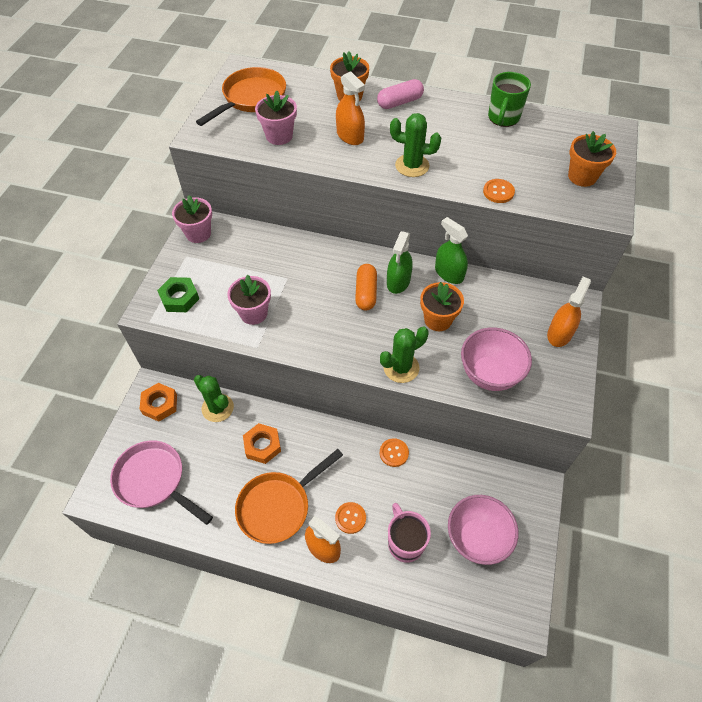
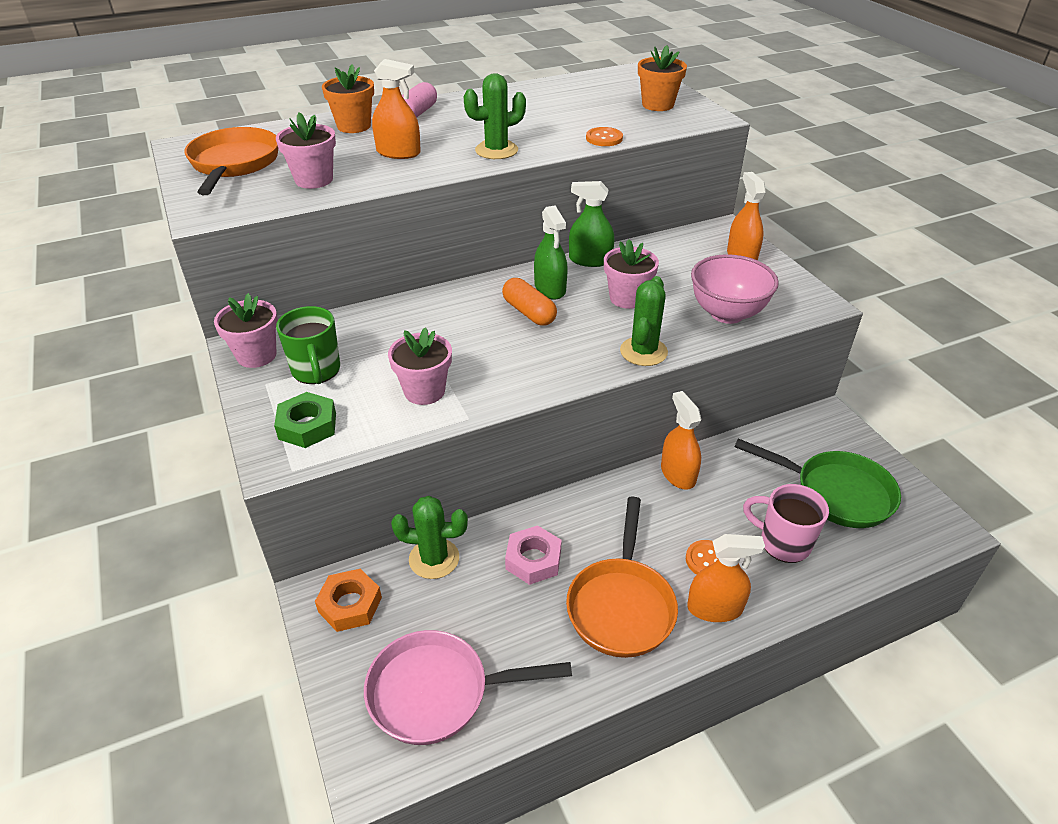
camera: 40 degrees left, 15 degrees down
orange nut [243,423,281,464] -> pink nut [505,525,562,585]
orange button [380,438,409,467] -> orange spray bottle [661,391,701,490]
orange flower pot [420,282,464,331] -> pink flower pot [604,239,659,309]
pink bowl [448,495,519,565] -> green pan [735,439,901,528]
green mug [488,72,531,127] -> green mug moved to [276,306,340,384]

